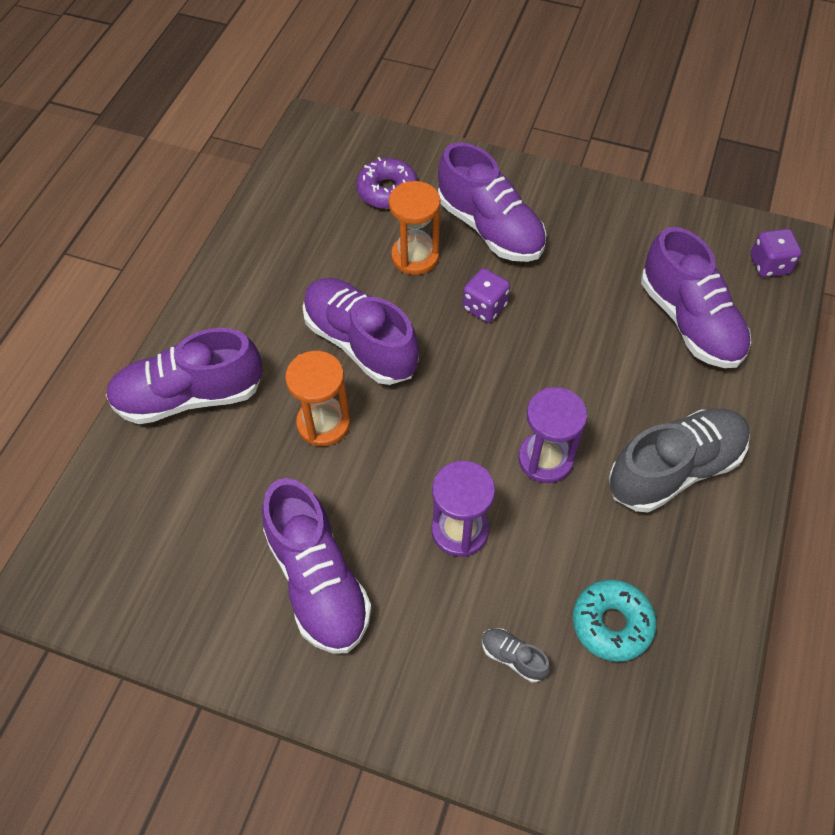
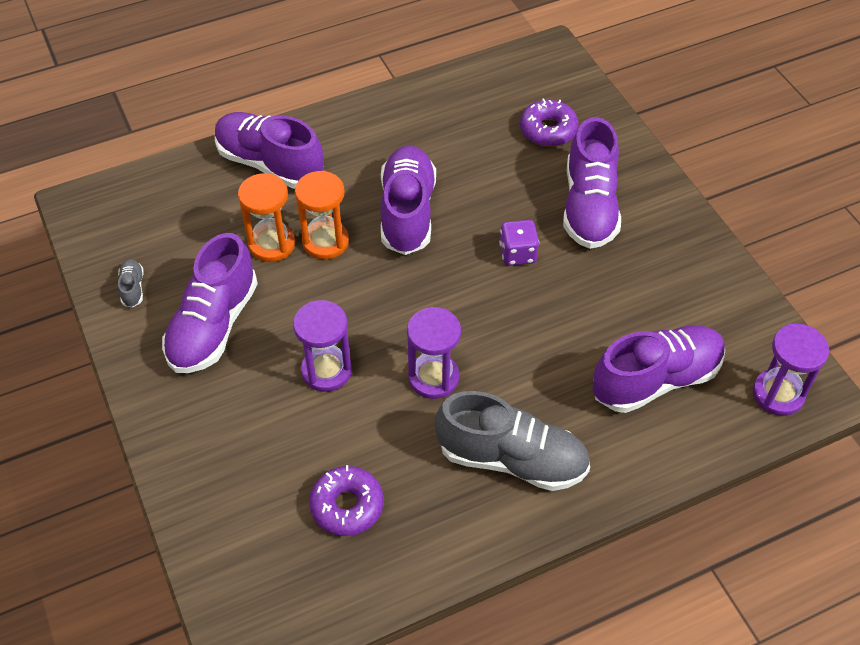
camera: 45 degrees right, 5 degrees down
orange hourglass [389,181,441,275] -> orange hourglass moved to [238,173,295,262]
grey shoe [482,628,551,682] -> grey shoe moved to [118,259,144,308]
turquoise donut [573,580,657,662] -> purple donut [309,465,384,536]
purple shoe [641,227,751,368] -> purple shoe turned 135 degrees counterclockwise [593,325,726,413]
purple dice [750,229,802,277] -> purple hourglass [753,324,829,416]

